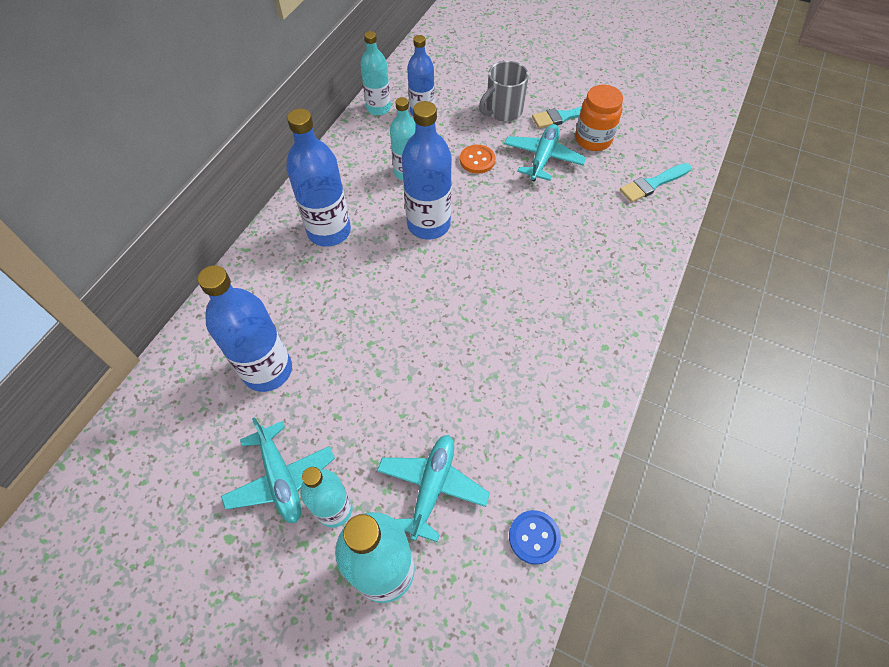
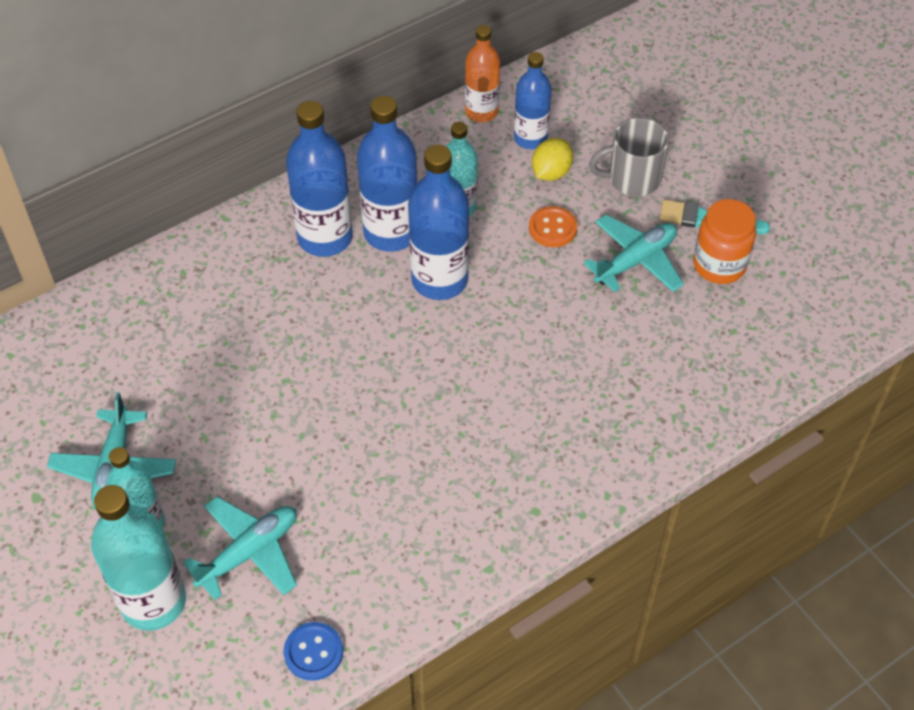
camera: 30 degrees right, 5 degrees down
blue bottle [198,265,292,392] -> blue bottle moved to [357,96,418,252]
turquoise bottle [360,31,391,116] -> orange bottle [465,25,500,122]
turquoise brush [620,163,691,202] -> none
none -> yellow lemon [532,138,573,181]

